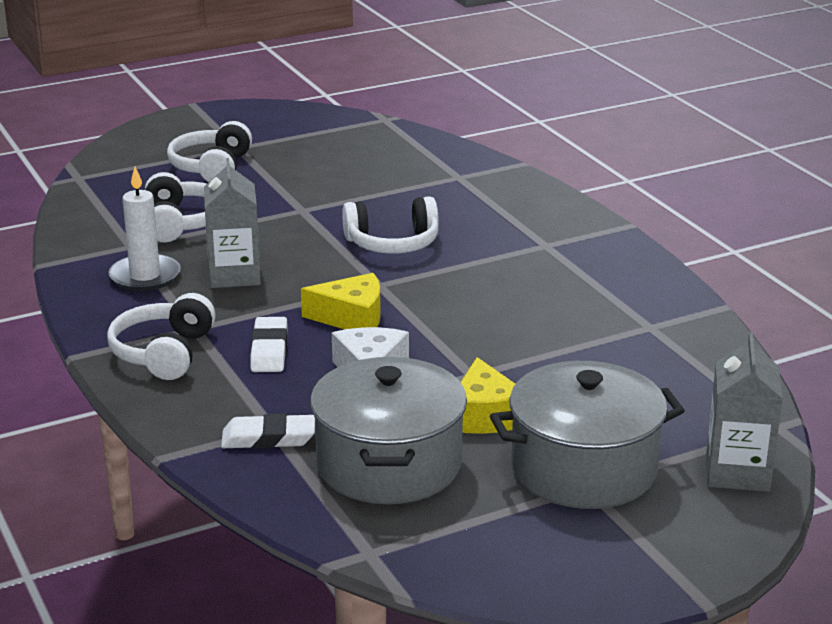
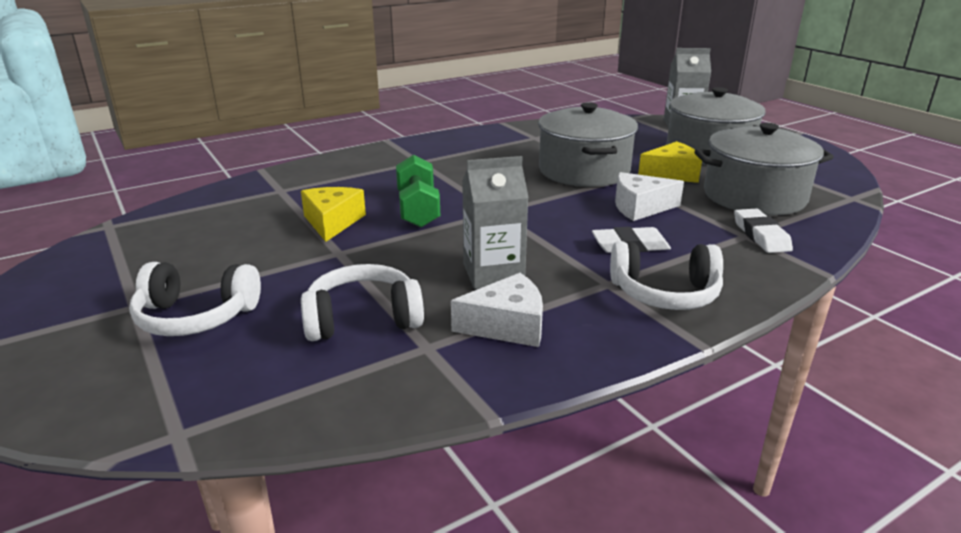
camera: 95 degrees left, 0 degrees up
white candle [108,167,181,291] -> white cheese [451,273,543,347]
yellow cheese [301,273,381,329] -> yellow cheese moved to [301,187,366,242]
white headphones [342,196,439,254] -> green dumbbell [396,155,440,228]
none -> grey pot [538,102,638,187]

